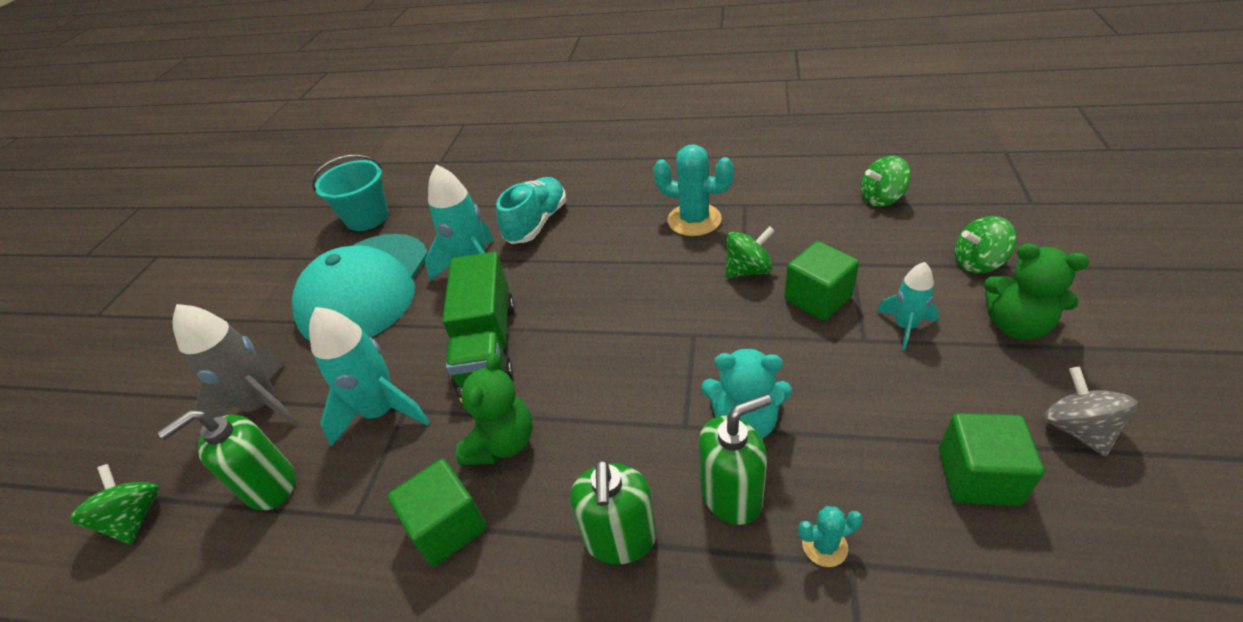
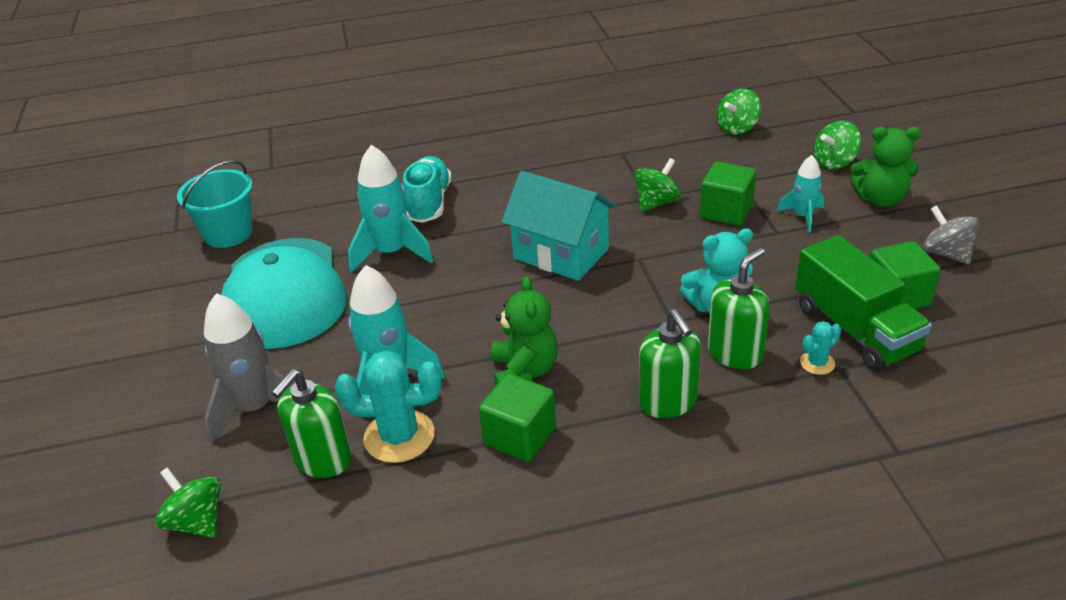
camera: 25 degrees left, 5 degrees down
green truck [442,252,515,389] -> green truck moved to [795,235,932,371]
turquoise cactus [653,144,734,236] -> turquoise cactus moved to [335,350,442,463]
none -> turquoise house [501,171,616,281]

